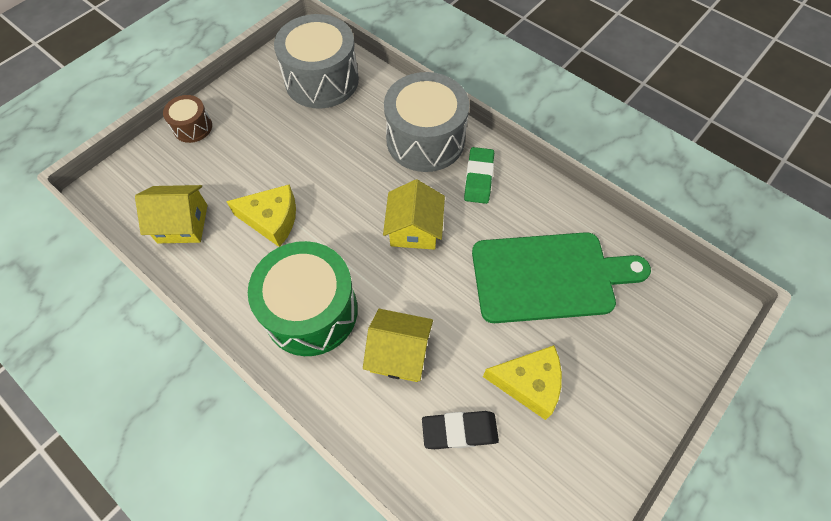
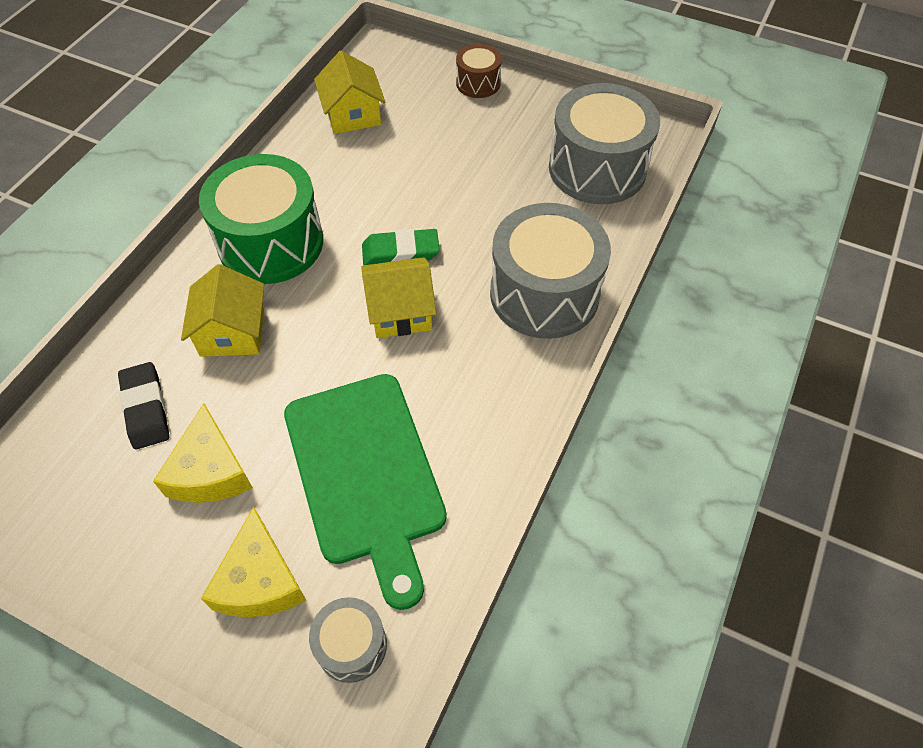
camera: 75 degrees right, 5 degrees down
yellow cheese [226,184,296,247] -> yellow cheese moved to [201,507,306,617]
green eraser [464,147,494,204] -> green eraser moved to [362,229,440,265]
none -> grey drum [309,597,387,683]

